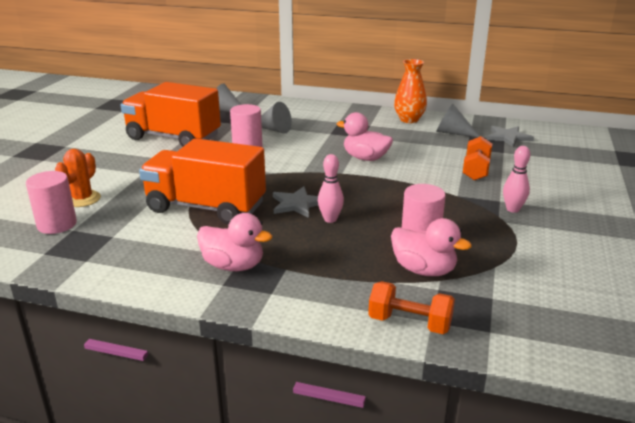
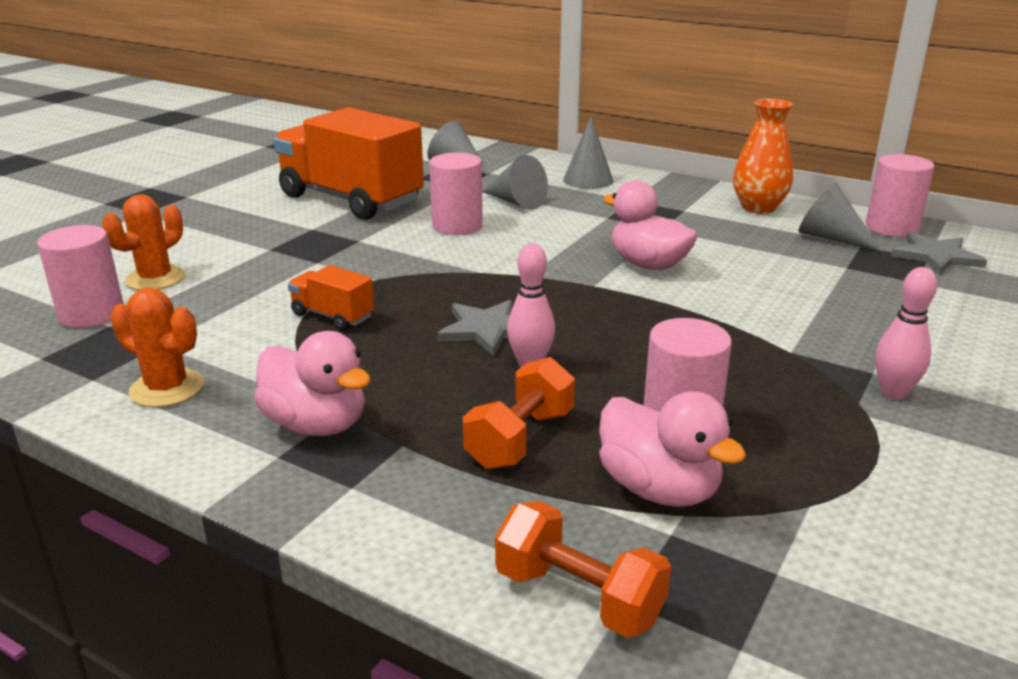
camera: 15 degrees right, 0 degrees up
orange truck [139,138,266,225] -> orange truck [288,265,374,330], size x0.43
orange dumbbell [463,136,492,181] -> orange dumbbell moved to [463,357,575,470]
none -> orange cactus [110,288,204,407]
none -> grey cone [563,116,613,189]
none -> pink cylinder [866,154,935,237]

